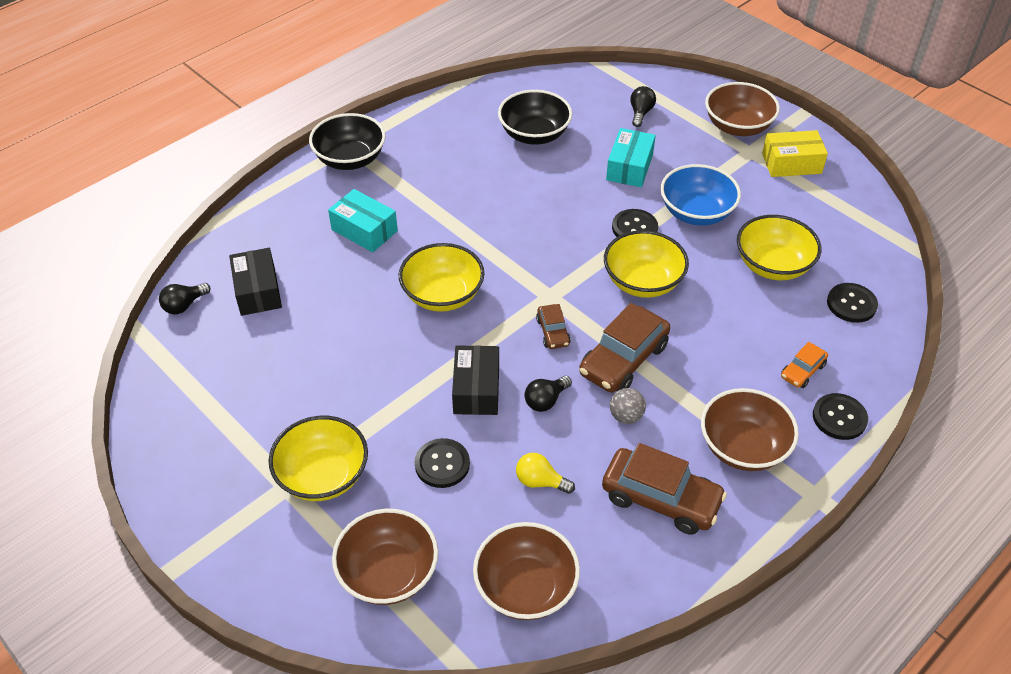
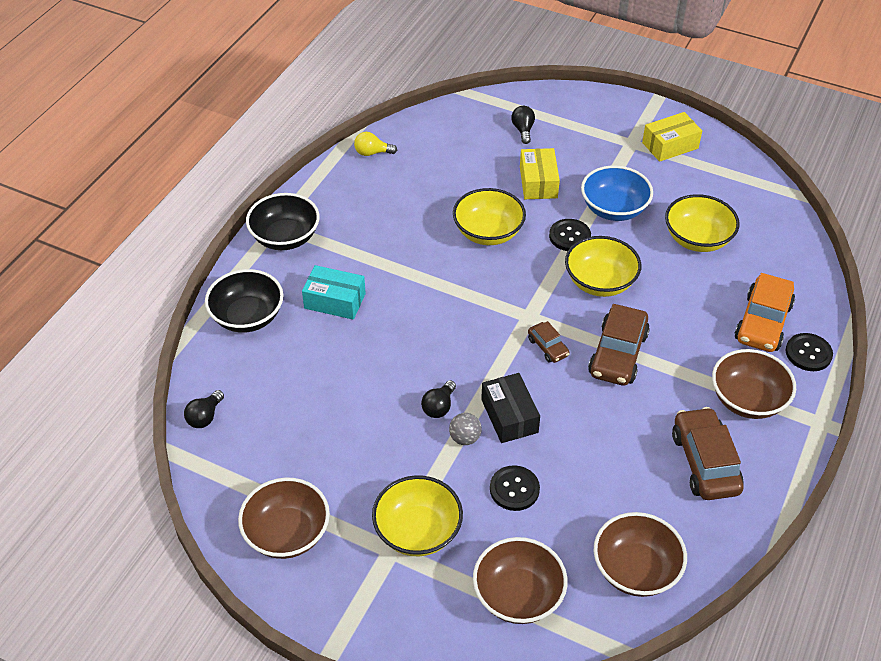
camera: 20 degrees left, 0 degrees up
black box [229,248,282,316] -> none
yellow bowl [399,243,484,312] -> yellow bowl moved to [453,188,526,245]
black bowl [498,90,572,145] -> black bowl moved to [205,269,283,333]
yellow light bulb [516,453,575,494] -> yellow light bulb moved to [354,132,397,156]
black light bulb [524,376,572,412] -> black light bulb moved to [421,380,456,418]
brown car [602,443,727,535] -> brown car turned 105 degrees counterclockwise [672,407,744,500]
turquoise box [606,128,656,187] -> yellow box [520,148,560,199]
grey ball [610,388,646,424] -> grey ball moved to [449,413,482,445]
brown bowl [705,82,780,136] -> brown bowl moved to [238,477,330,559]
orange car [781,342,828,388] -> orange car [735,273,795,352], size x1.93
black button [827,283,878,323] -> none

